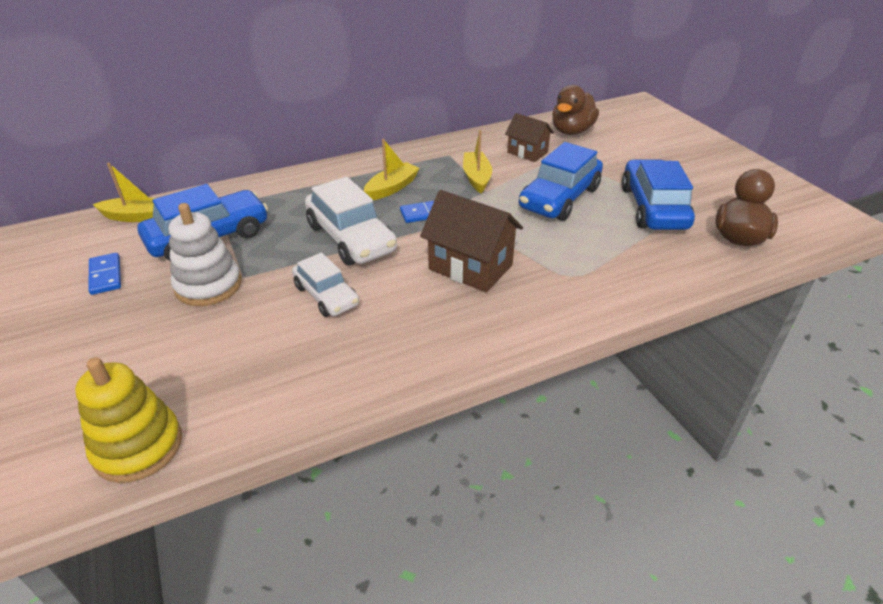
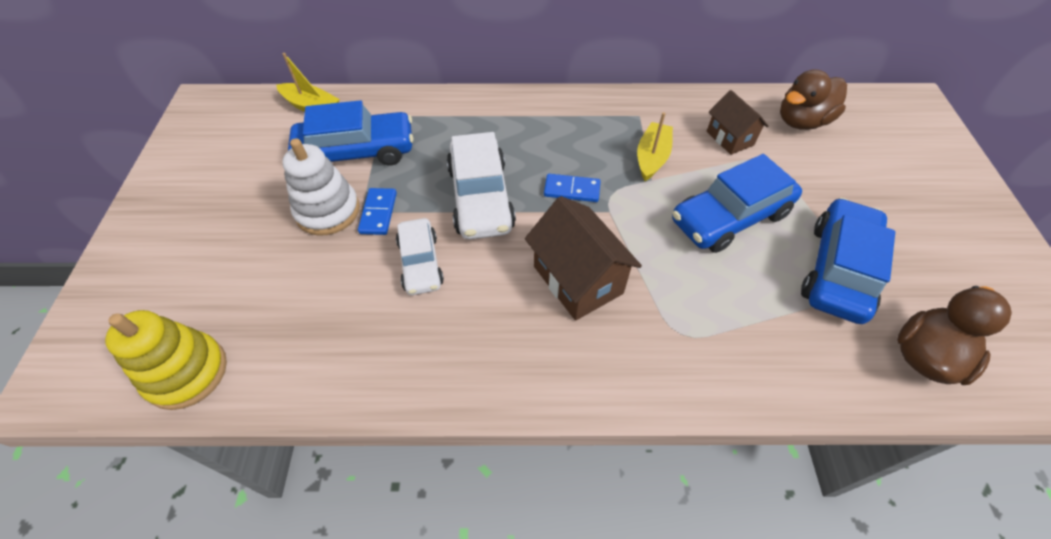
camera: 25 degrees right, 15 degrees up
blue domino [88,253,121,295] -> blue domino moved to [358,188,397,235]
yellow boat [364,139,420,200] -> none

